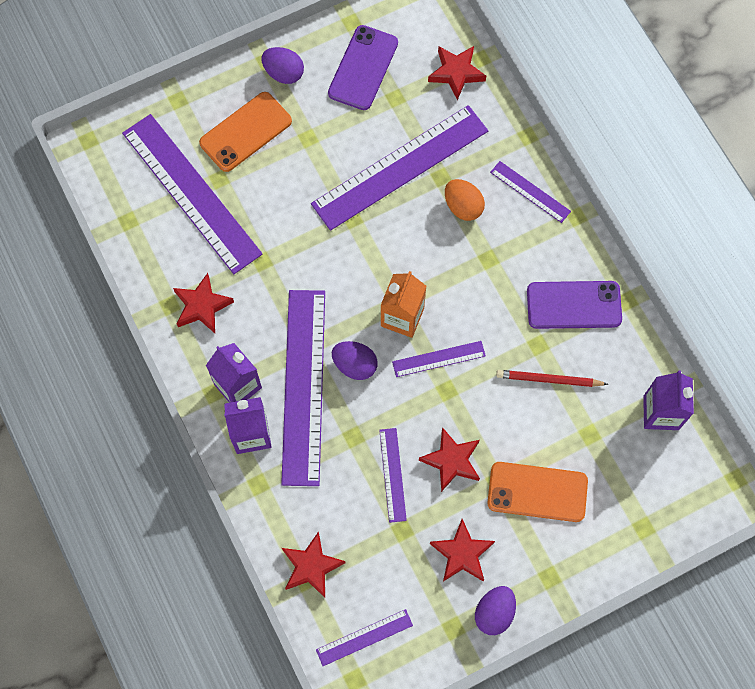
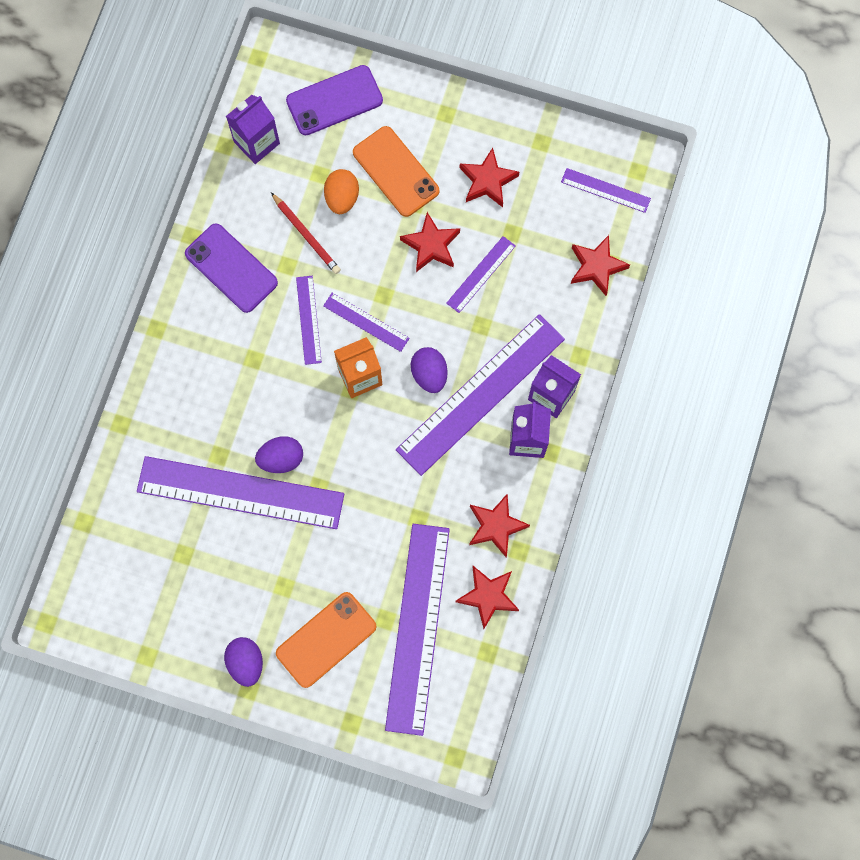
camera: 135 degrees left, 5 degrees up
orange phone [199,92,292,172] -> orange phone turned 45 degrees counterclockwise [276,592,376,688]
purple phone [328,25,398,110] -> purple phone moved to [286,65,383,135]
red star [428,46,486,100] -> red star moved to [455,566,519,629]
orange egg [445,179,485,221] -> orange egg moved to [324,169,359,214]
purple egg [475,586,516,635] -> purple egg moved to [255,436,303,473]
purple ruler [490,161,571,223] -> purple ruler moved to [296,276,322,365]

